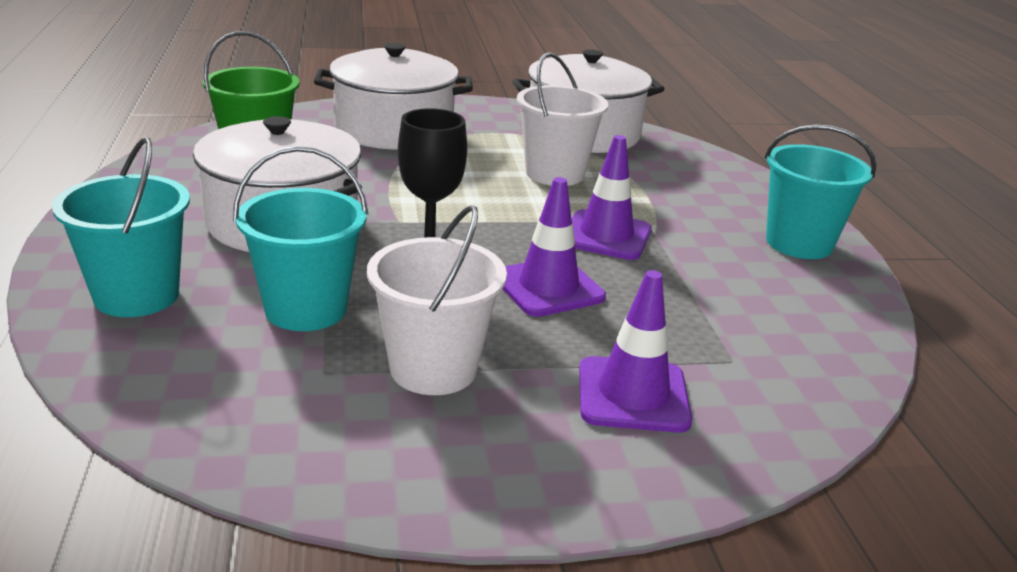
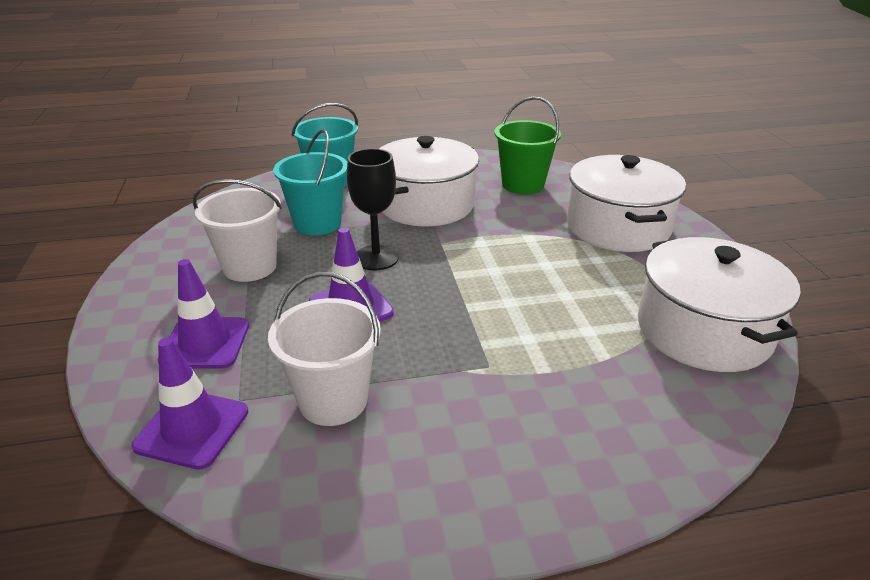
camera: 90 degrees right, 5 degrees up
white bucket [517,52,608,186] -> white bucket moved to [268,272,381,426]
purple traffic cone [571,135,652,260] -> purple traffic cone moved to [132,338,248,470]
turquoise bucket [765,125,877,259] -> none

